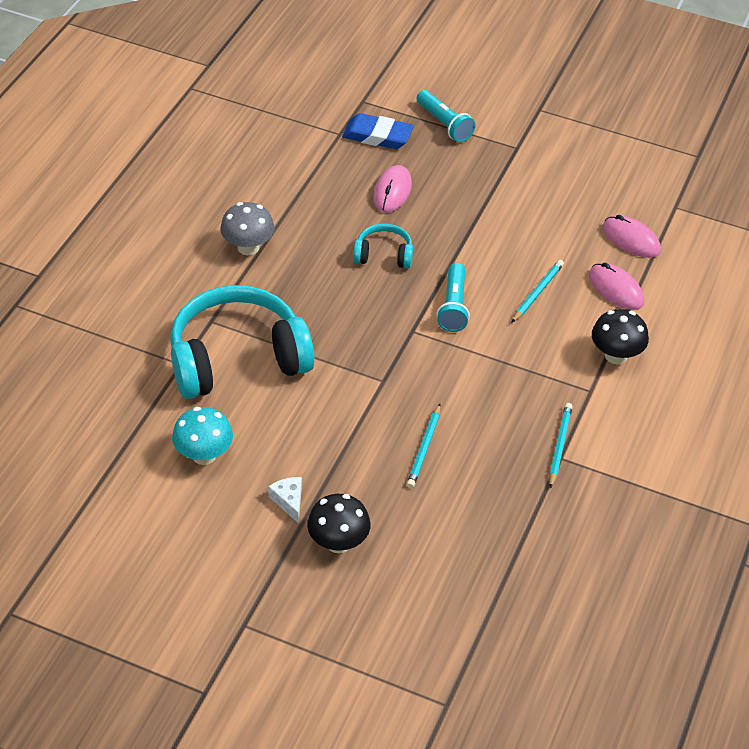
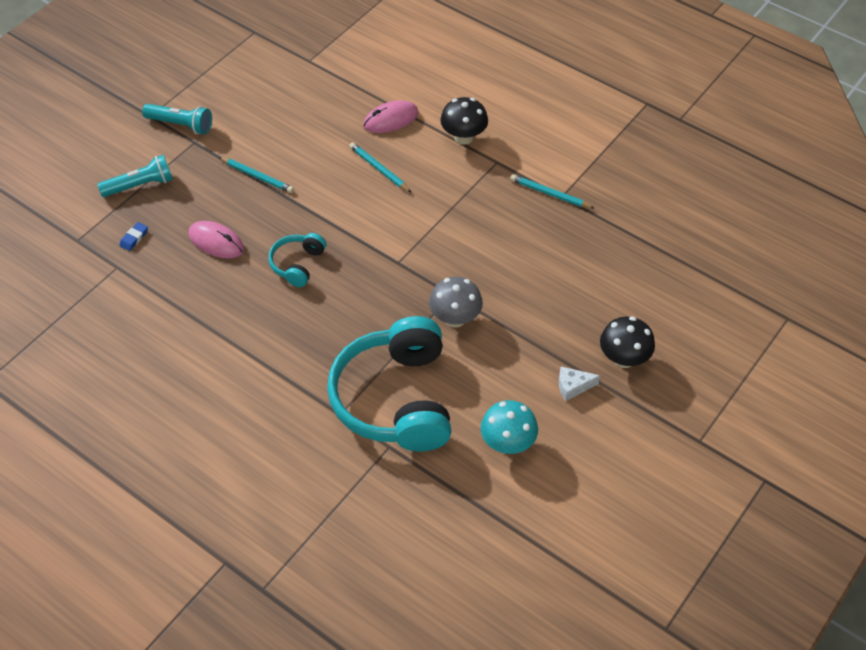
camera: 75 degrees left, 5 degrees up
grey mushroom [220,202,275,255] -> grey mushroom moved to [429,277,483,328]
blue eraser [342,113,414,149] -> blue eraser [119,222,148,251], size x0.46
turquoise pencil [407,404,441,488] -> turquoise pencil moved to [219,157,294,193]
turquoise flashlight [437,263,470,332] -> turquoise flashlight moved to [142,104,212,134]
pink mouse [603,215,661,258] -> none

